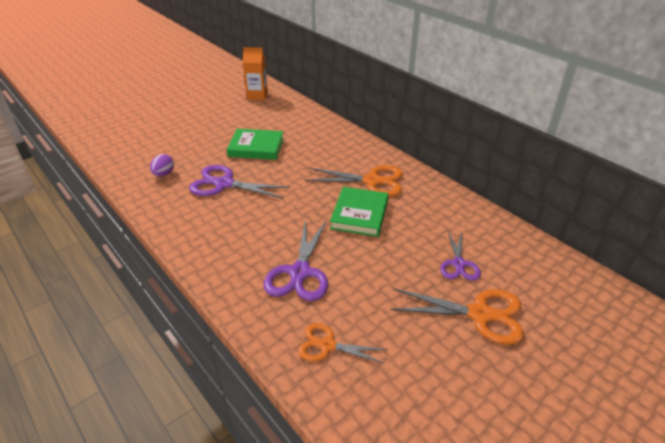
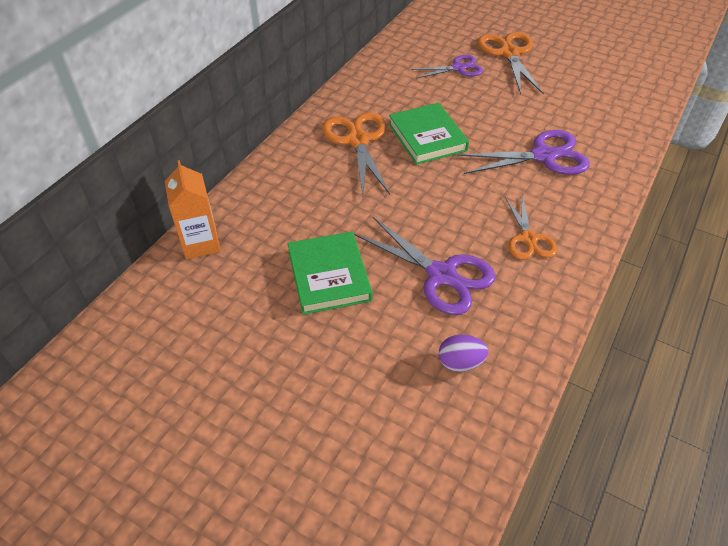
camera: 110 degrees left, 10 degrees up
purple scissors [189,165,291,199] -> purple scissors turned 45 degrees counterclockwise [354,217,496,315]
orange carton [243,47,268,100] -> orange carton moved to [165,160,221,259]
orange scissors [298,323,388,364] -> orange scissors moved to [505,195,557,260]
green book [330,187,388,237] -> green book turned 75 degrees clockwise [389,103,469,165]

